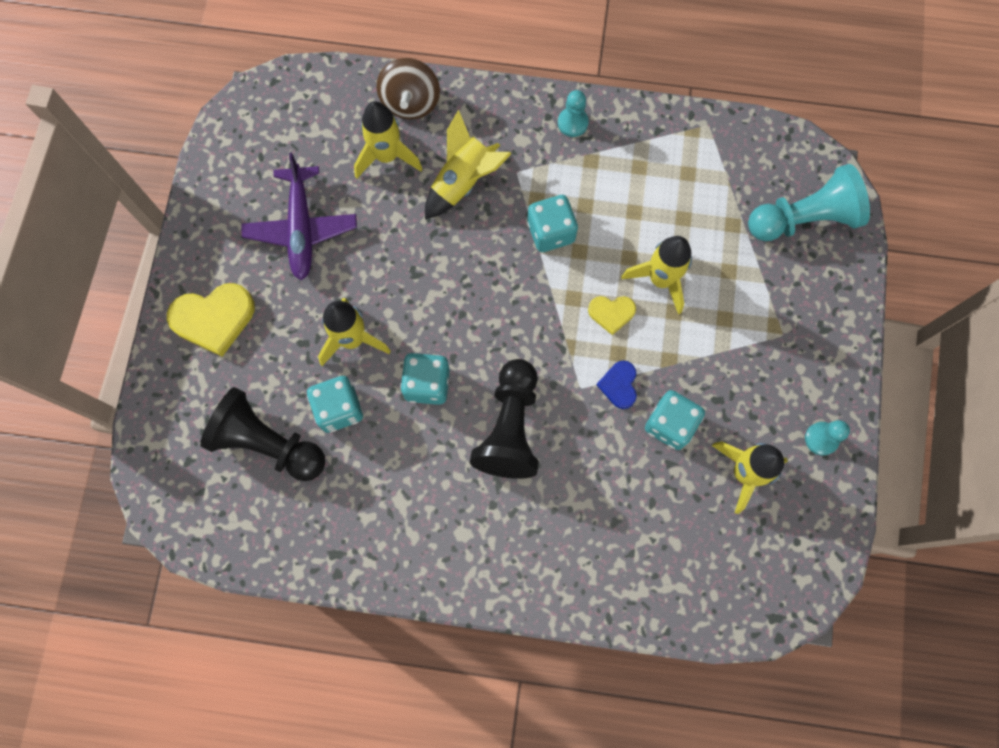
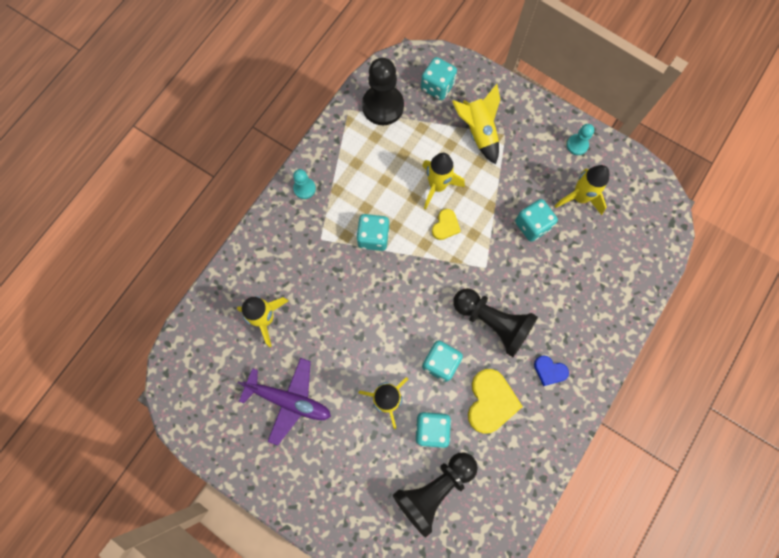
camera: 65 degrees left, 0 degrees up
yellow heart [167,283,255,357] -> yellow heart moved to [468,369,523,434]
brown spinning top [377,58,440,120] -> none
yellow rocket [425,110,512,219] -> yellow rocket moved to [452,84,500,164]
blue heart [597,360,637,409] -> blue heart moved to [534,355,569,386]
turquoise pawn [748,164,870,241] -> turquoise dice [421,57,457,100]
none -> black pawn [362,58,404,125]

